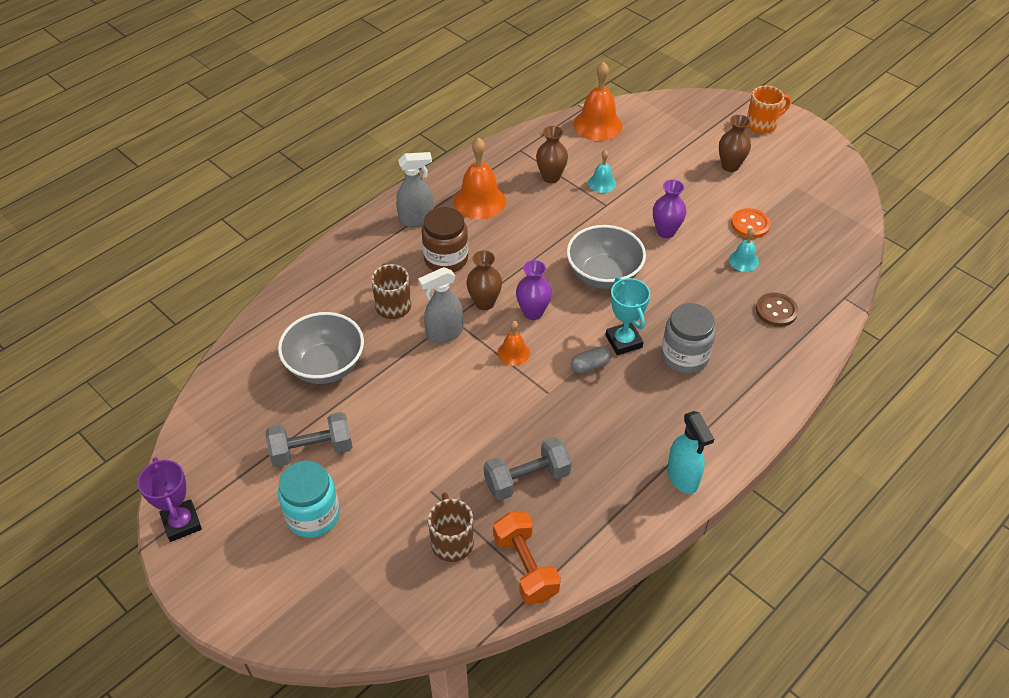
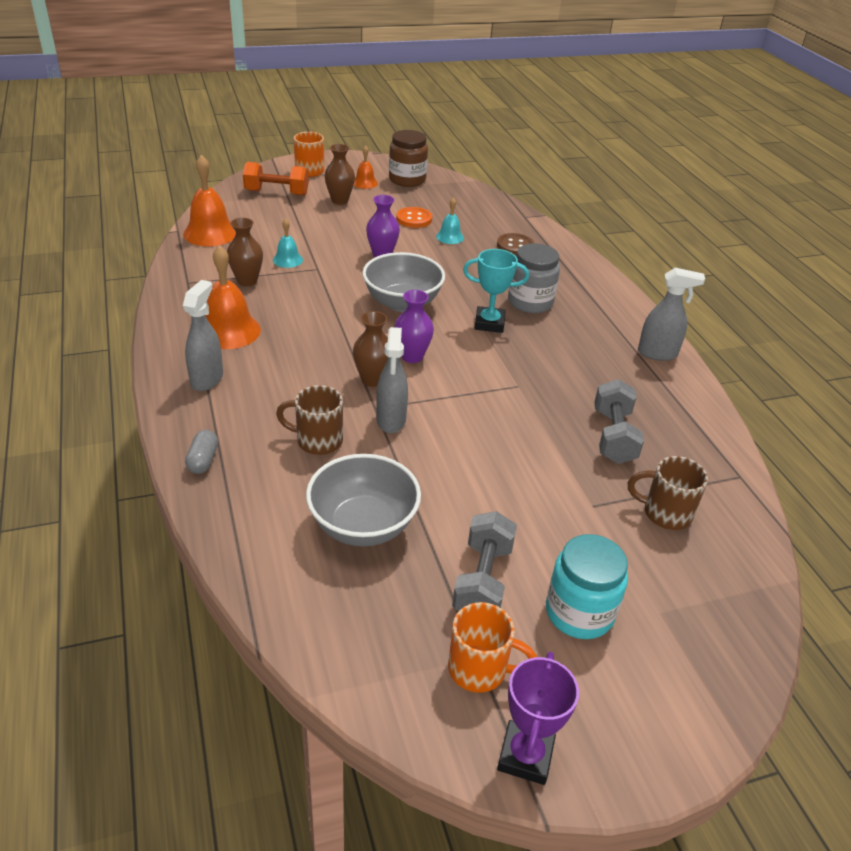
camera: 65 degrees left, 10 degrees down
purple trophy [137,457,202,542] -> purple trophy turned 75 degrees counterclockwise [497,652,579,785]
brown jar [422,207,468,272] -> brown jar moved to [389,130,428,187]
orange dumbbell [493,511,561,604] -> orange dumbbell moved to [243,162,309,196]
orange bell [498,321,530,366] -> orange bell moved to [354,145,378,189]
grey capsule [571,346,611,373] -> grey capsule moved to [185,430,218,474]
turquoise spray bottle [667,411,714,494] -> grey spray bottle [638,268,705,361]
none -> orange mug [448,602,537,693]

